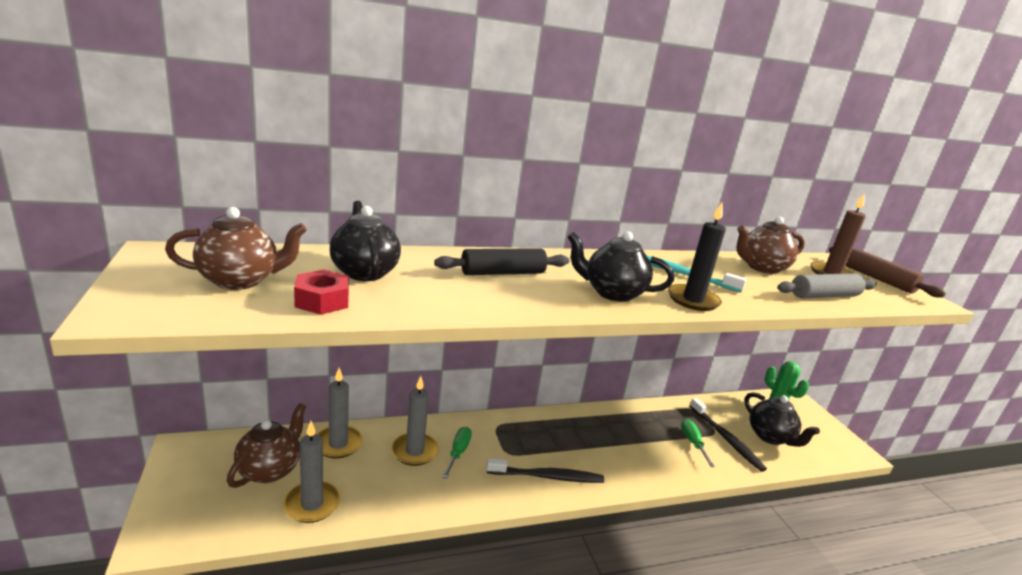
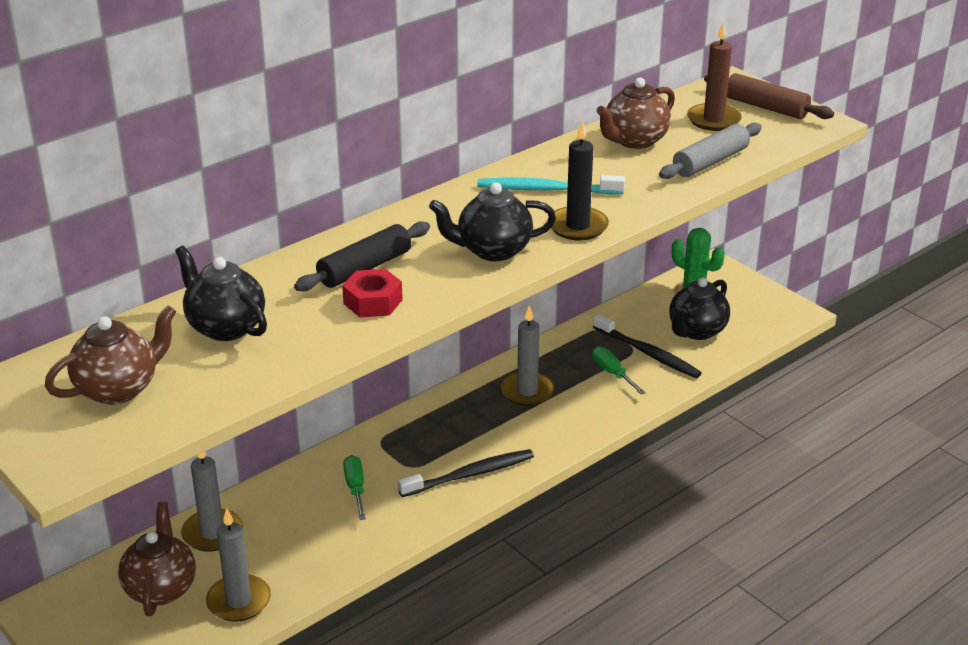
camera: 20 degrees left, 10 degrees up
red nut [294,269,349,315] -> red nut moved to [342,269,403,317]
grey candle [391,376,439,466] -> grey candle moved to [501,306,554,406]
black teapot [744,392,820,447] -> black teapot turned 90 degrees clockwise [669,277,730,340]

